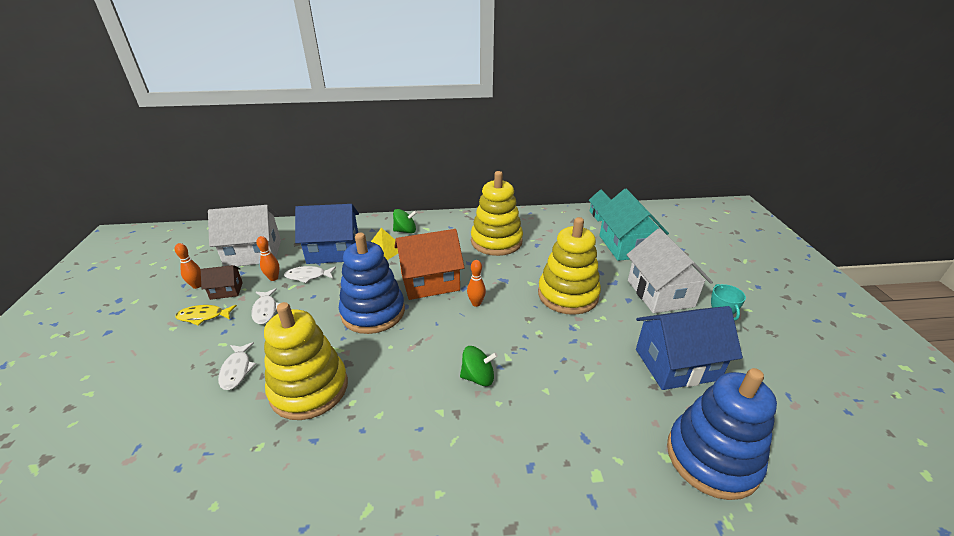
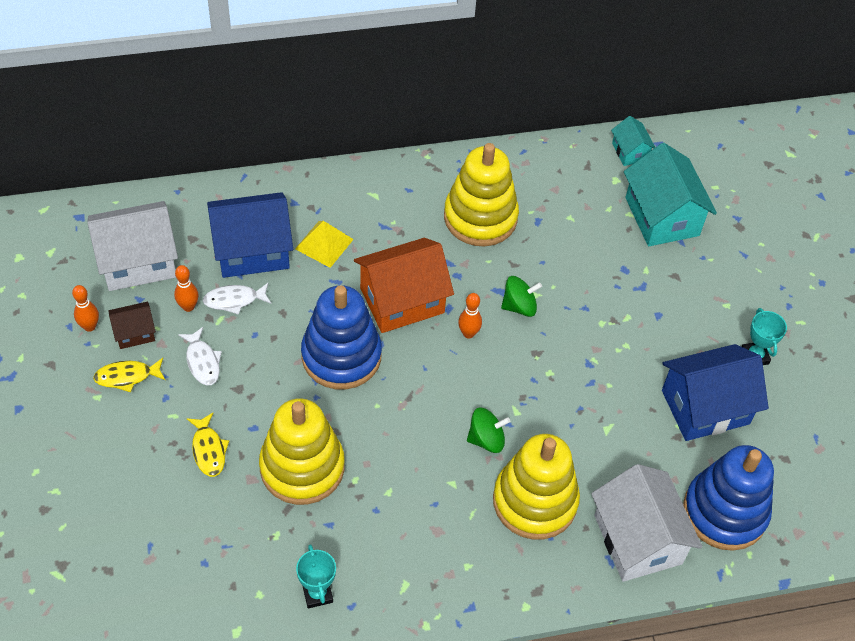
camera: 10 degrees left, 20 degrees up
white fish [218,342,256,390] -> yellow fish [187,413,229,477]
green spinning top [393,209,417,234] -> green spinning top moved to [501,276,542,317]
yellow stacking toy [538,217,601,315] -> yellow stacking toy moved to [493,434,580,540]
white house [627,228,713,313] -> white house moved to [591,464,702,582]
none -> turquoise trophy [296,544,336,609]

